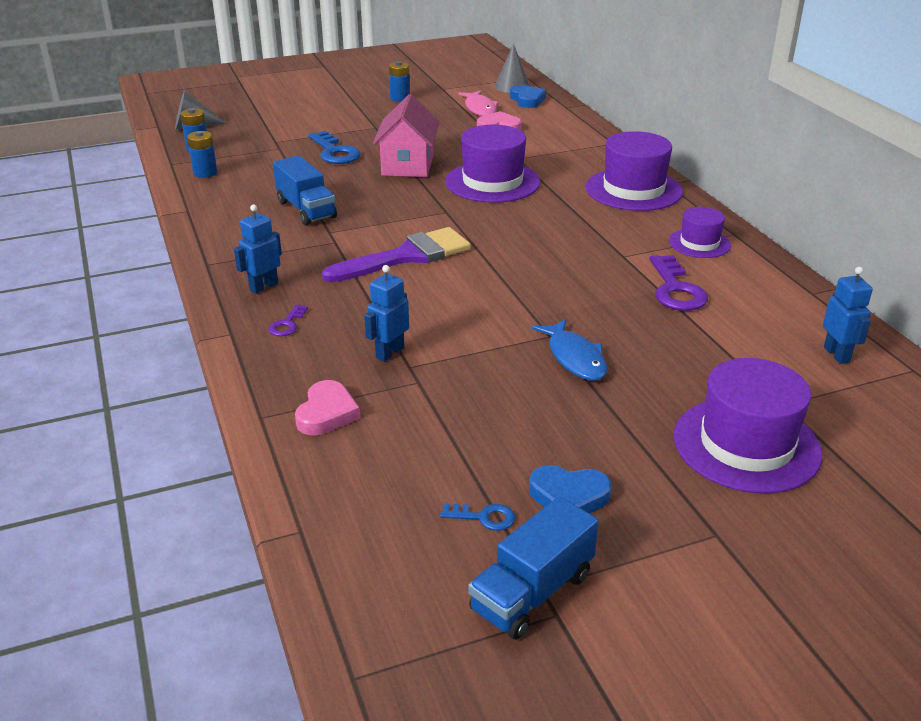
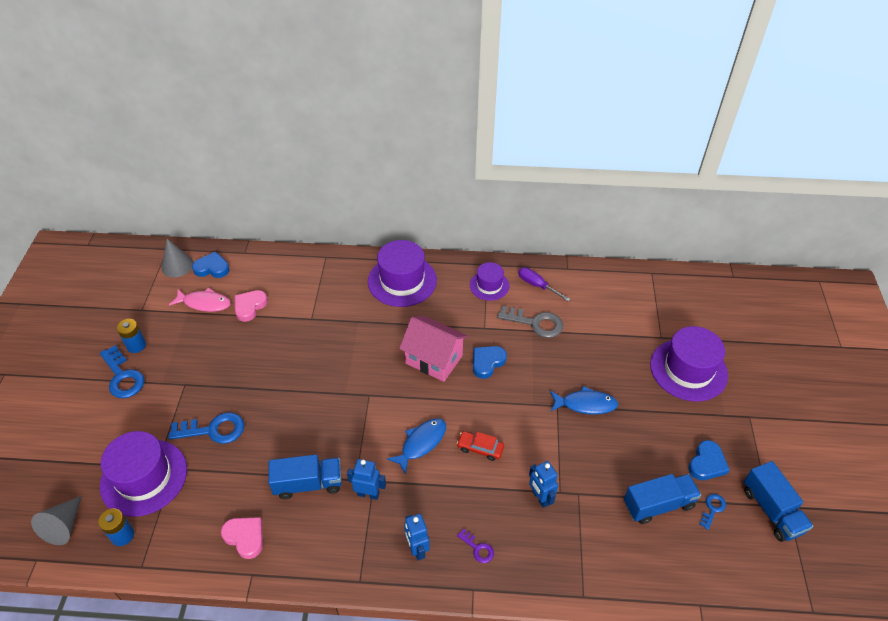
camera: 65 degrees left, 15 degrees up
blue battery [187,131,217,178] -> none
pink heart [295,380,360,435] -> pink heart moved to [221,517,263,559]
purple brush [322,227,471,282] -> blue fish [387,418,446,475]
pink house [373,94,439,177] -> pink house moved to [399,316,468,382]
purple hat [446,125,540,203] -> purple hat moved to [100,431,187,517]
purple key [650,255,708,311] -> grey key [497,305,563,338]
blue robot [823,267,873,364] -> blue robot moved to [347,459,386,500]
none -> blue key [100,345,145,398]
none -> red car [457,431,504,461]
none -> blue heart [473,346,507,379]
none -> purple screwdriver [518,267,570,301]
none -> blue truck [624,474,701,524]

